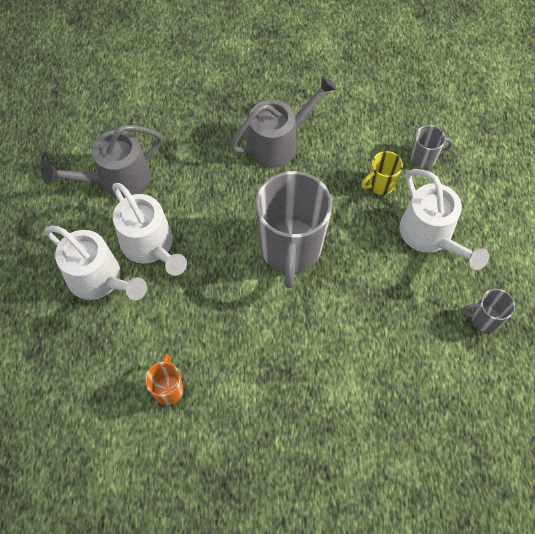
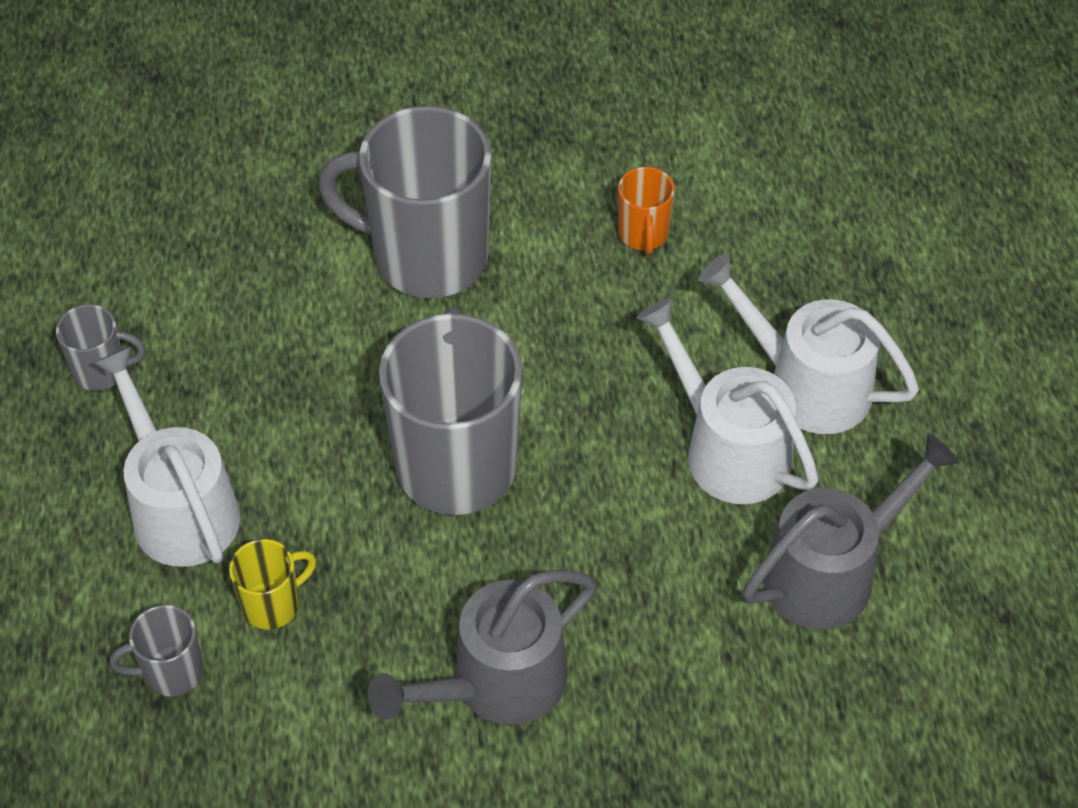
camera: 175 degrees right, 10 degrees down
none -> grey mug [318,106,491,298]

